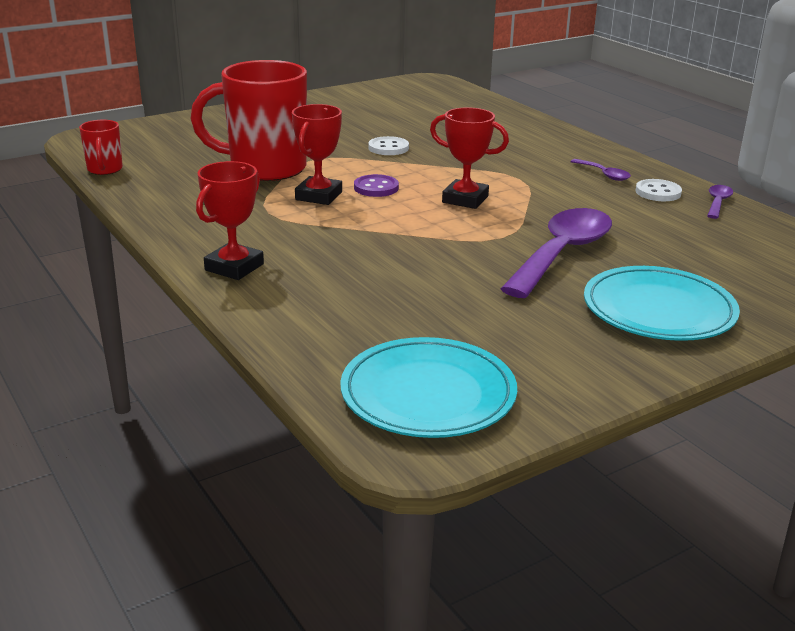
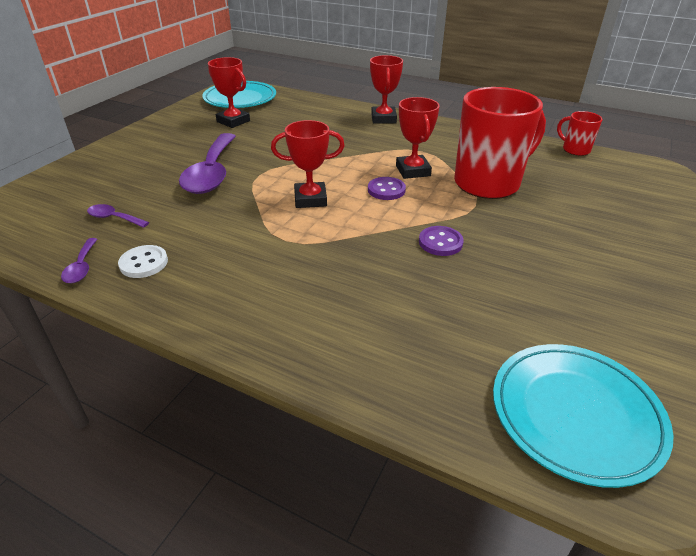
camera: 150 degrees right, 10 degrees up
white button [368,136,409,155] -> purple button [419,226,464,256]
purple spoon [570,159,631,181] -> purple spoon moved to [87,204,149,228]
turquoise plate [584,266,740,341] -> turquoise plate moved to [493,344,673,488]
none -> red trophy [208,57,250,128]

